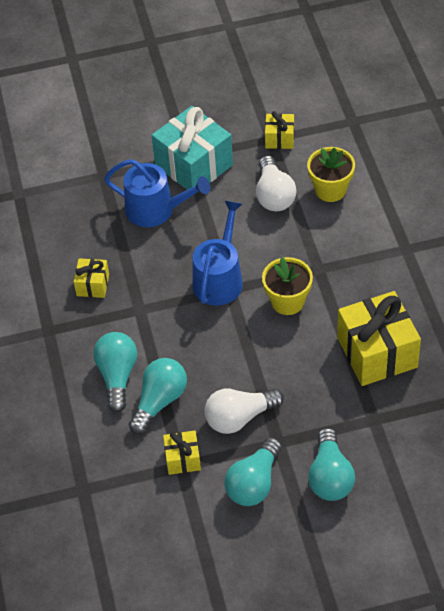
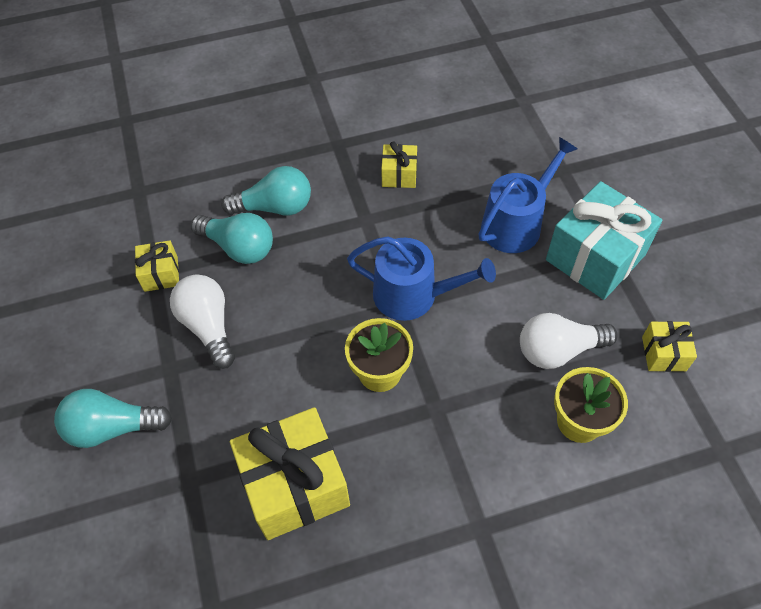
camera: 85 degrees right, 5 degrees up
blue watering can [104,159,210,227] -> blue watering can turned 150 degrees counterclockwise [479,137,578,253]
turquoise light bulb [224,437,282,506] -> none

